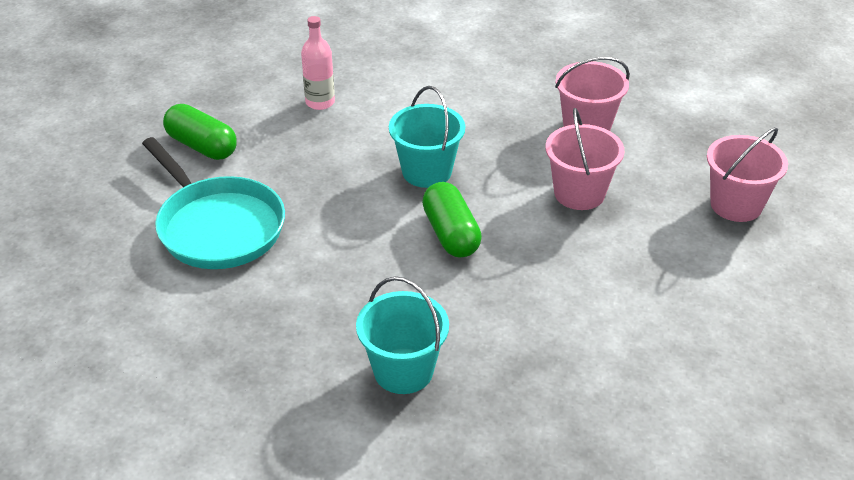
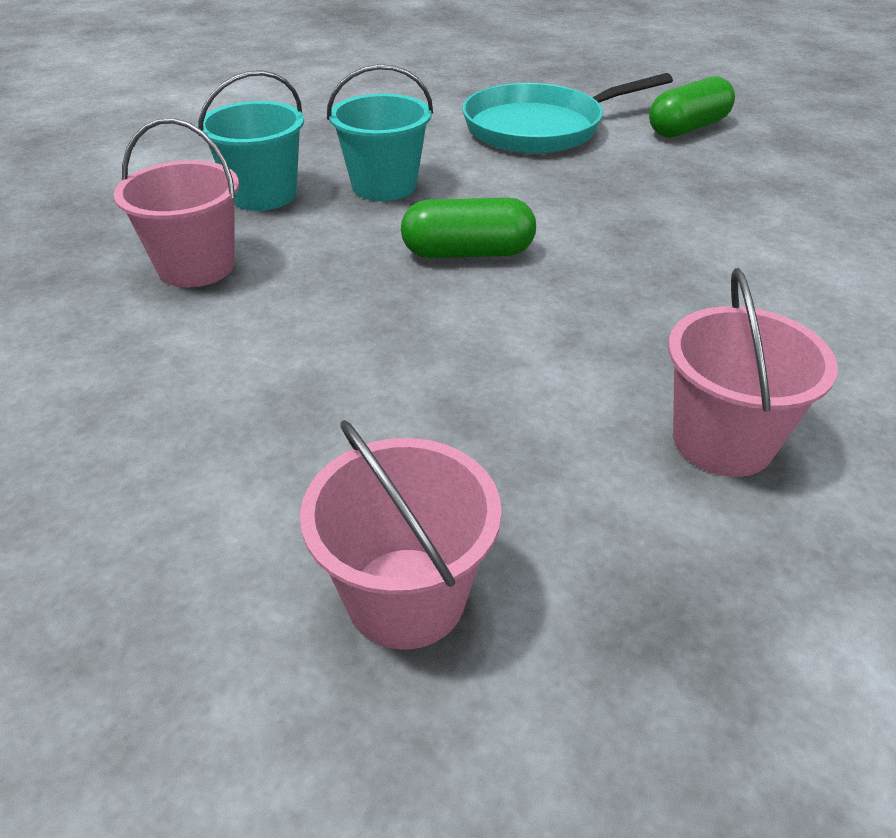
camera: 105 degrees right, 0 degrees up
pink bottle [301,16,335,110] -> none
turquoise bucket [389,86,465,188] -> turquoise bucket moved to [327,64,433,201]
pink bucket [545,108,624,210] -> pink bucket moved to [114,118,239,287]

